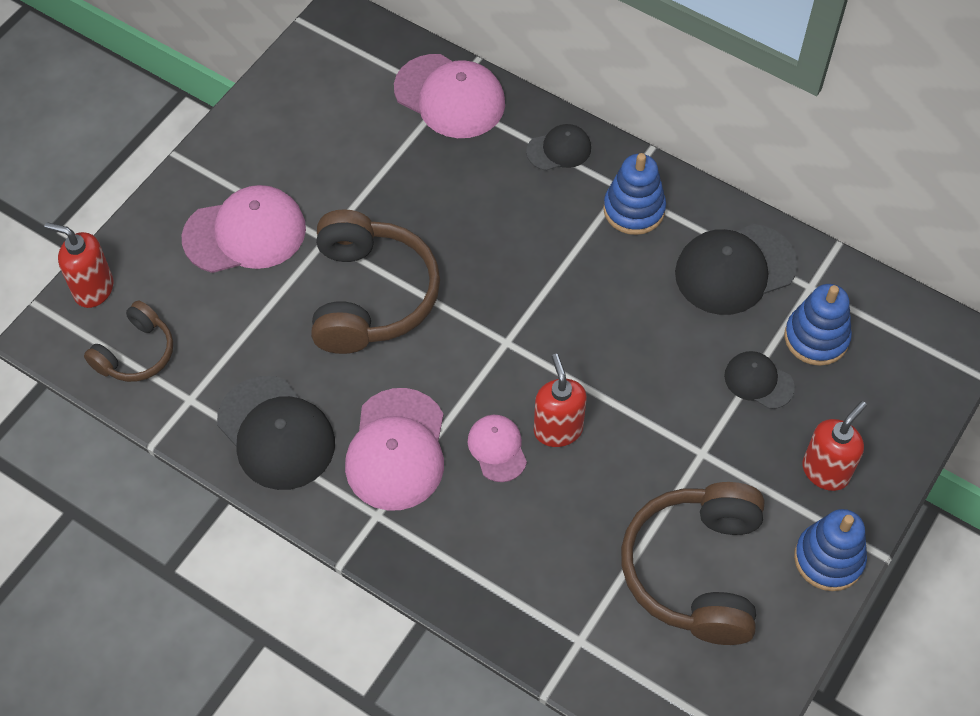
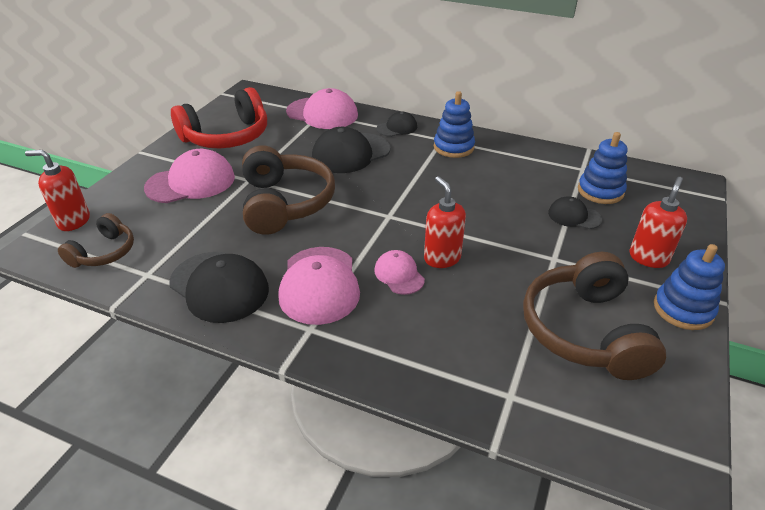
camera: 10 degrees left, 20 degrees down
black cap [675,224,798,315] -> black cap moved to [312,127,390,173]
none -> red headphones [171,87,267,148]

